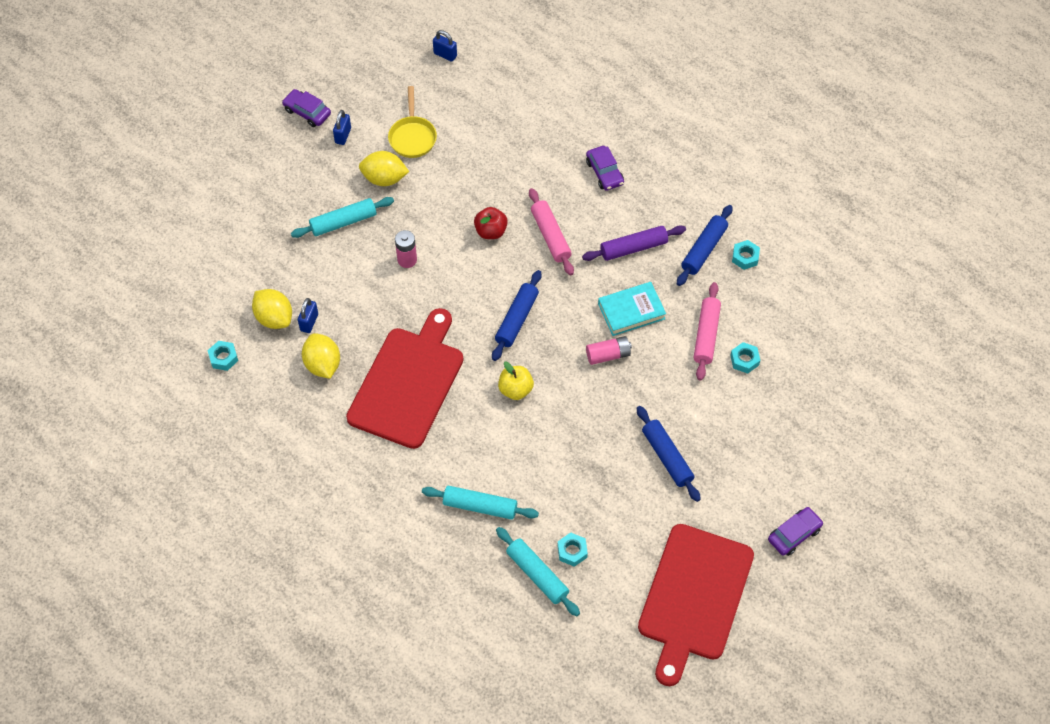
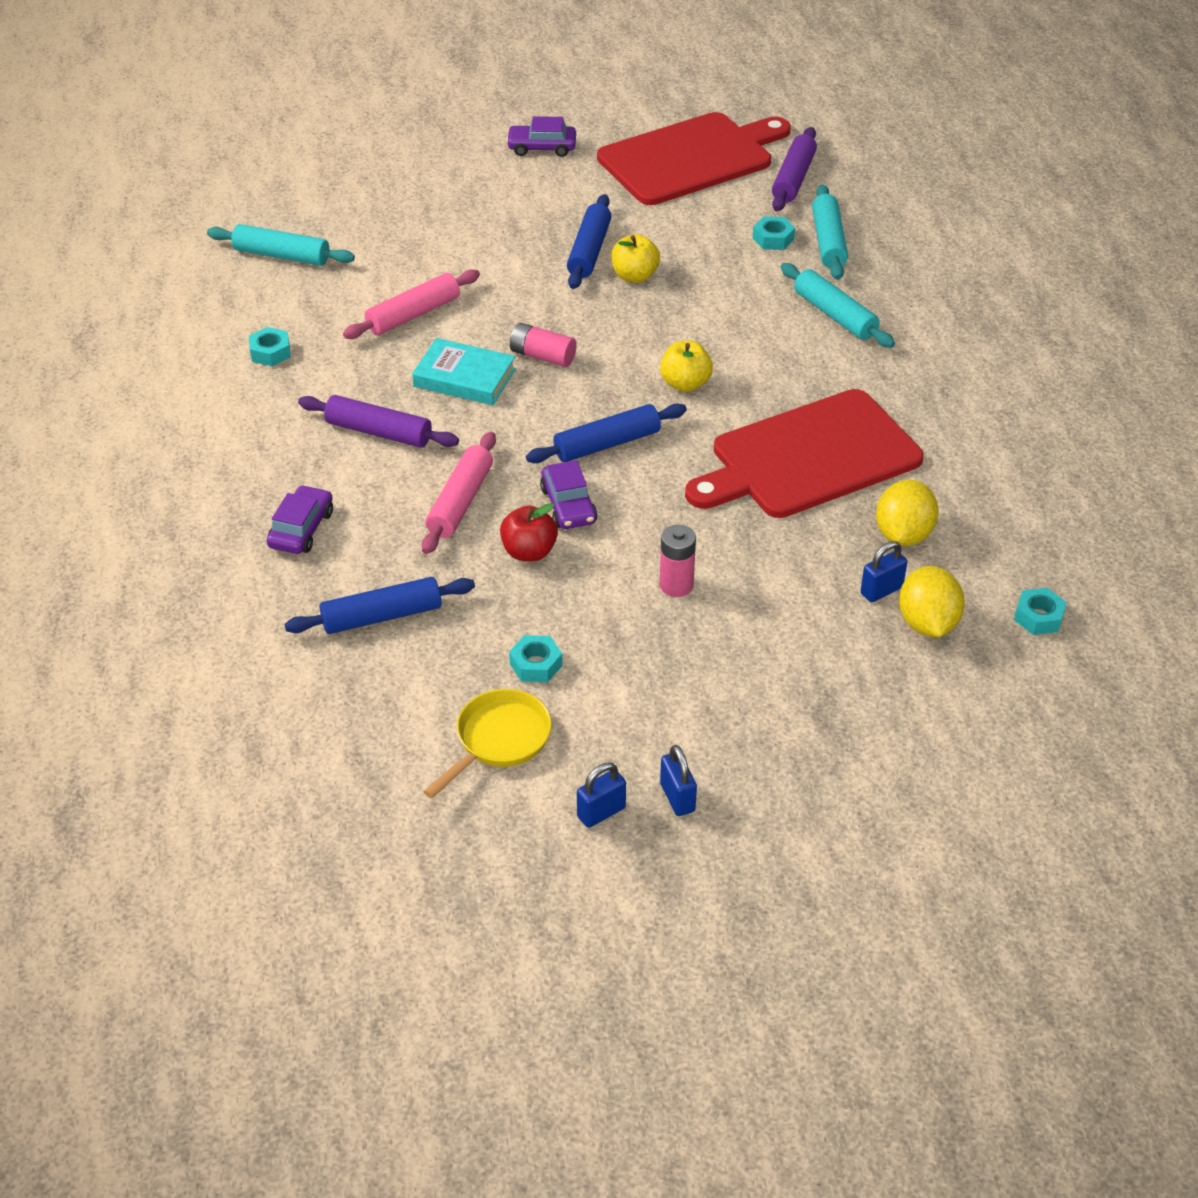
camera: 140 degrees left, 15 degrees down
purple car [282,89,331,127] -> purple car moved to [540,460,598,529]
turquoise rolling pin [291,197,394,238] -> turquoise rolling pin moved to [207,224,355,266]
yellow lemon [359,151,409,186] -> none
blue padlock [433,30,457,62] -> blue padlock moved to [660,745,697,816]
blue rolling pin [677,205,733,286] -> blue rolling pin moved to [284,577,475,634]
turquoise nut [730,342,760,374] -> turquoise nut moved to [509,635,563,682]
none -> yellow apple [611,234,660,283]
none -> purple rolling pin [772,127,817,211]

